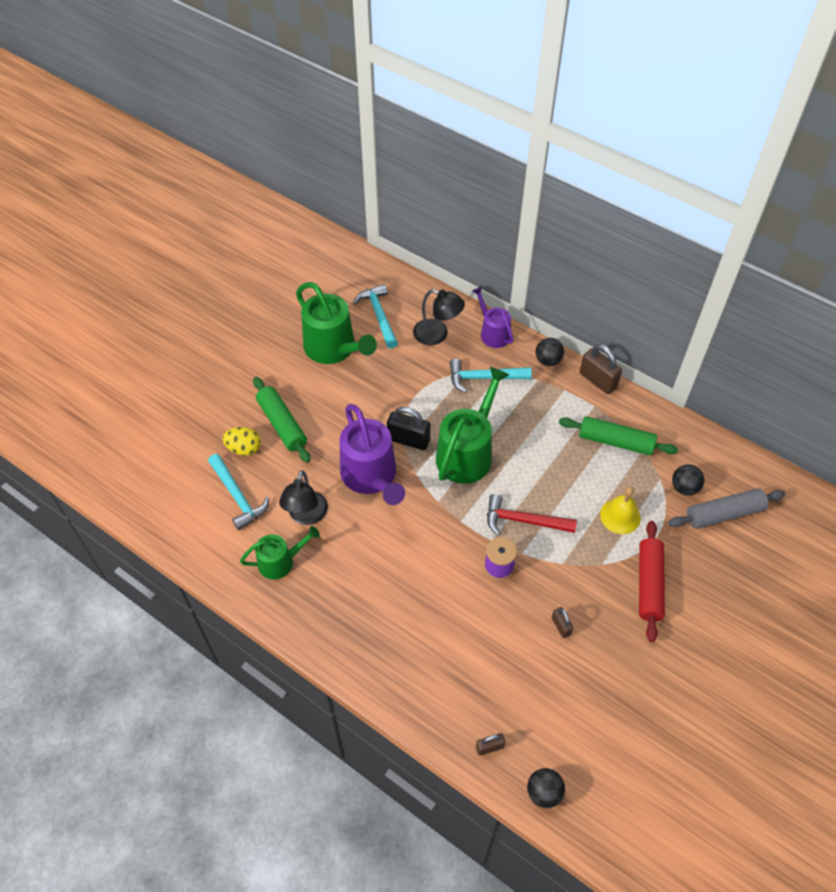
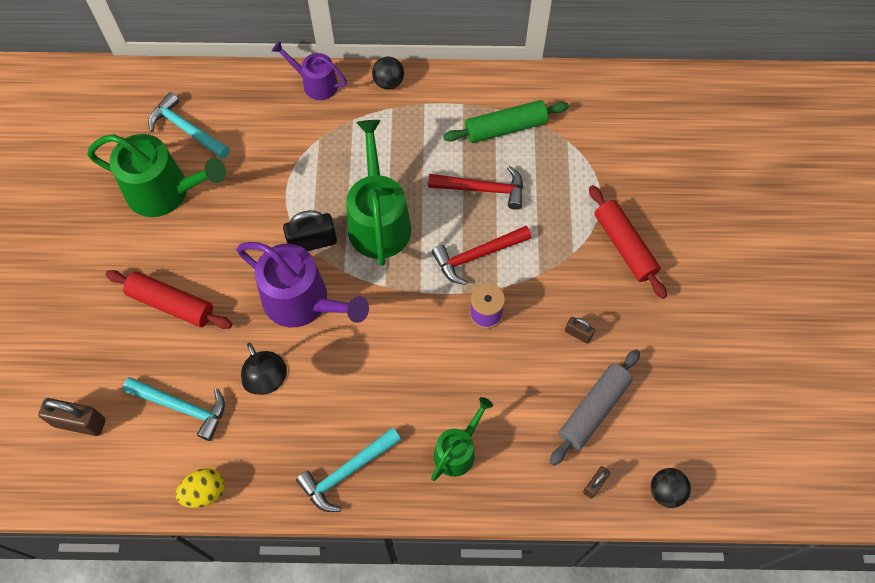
camera: 35 degrees left, 10 degrees up
yellow egg [222,427,261,456] -> yellow egg moved to [175,468,225,508]
green watering can [240,526,320,580] -> green watering can moved to [431,397,493,481]
green rolling pin [253,377,311,463] -> red rolling pin [105,270,232,329]
black lamp [413,289,465,345] -> none
turquoise hammer [450,359,532,393] -> turquoise hammer moved to [296,428,401,512]
brown padlock [580,344,622,394] -> brown padlock moved to [38,398,106,436]
yellow bell [600,487,641,534] -> none
grey rolling pin [668,488,785,529] -> grey rolling pin moved to [550,349,640,466]
black ball [672,464,704,496] -> none
none -> red hammer [428,166,523,210]

